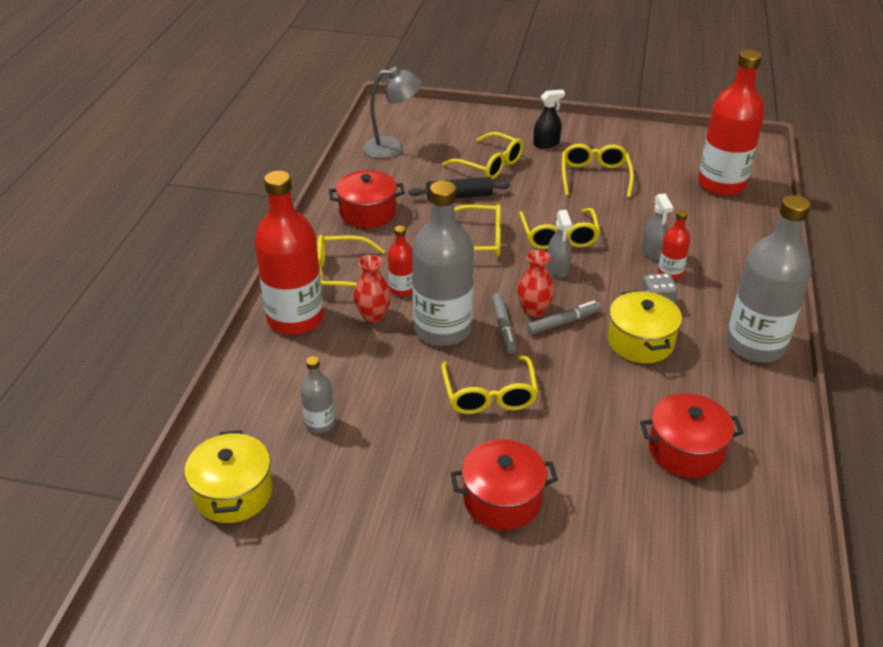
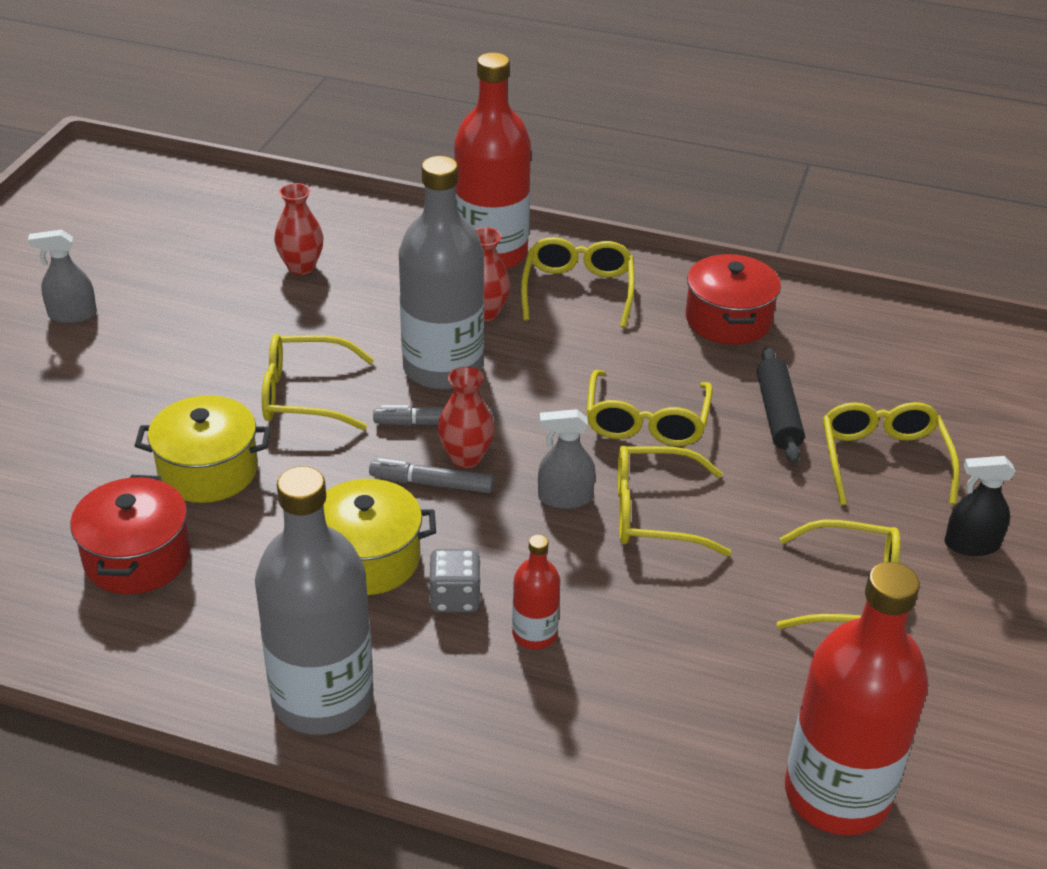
camera: 95 degrees right, 0 degrees up
yellow pot [185,430,273,523] -> yellow pot moved to [135,395,271,503]
grey bottle [300,356,335,433] -> red vase [274,183,324,275]
grey lamp [363,67,422,158] -> none
red bottle [388,226,413,296] -> none
yellow glasses [442,132,523,179] -> yellow glasses turned 135 degrees clockwise [823,402,960,505]
red pot [451,439,558,530] -> none
grey marker [527,301,601,335] -> grey marker turned 120 degrees clockwise [369,458,494,493]
black spray bottle [533,90,565,149] -> black spray bottle turned 105 degrees clockwise [945,456,1016,556]
grey spray bottle [642,193,673,261] -> grey spray bottle moved to [28,230,97,323]

